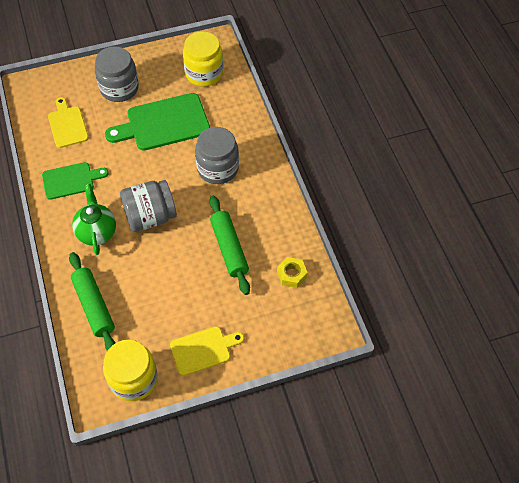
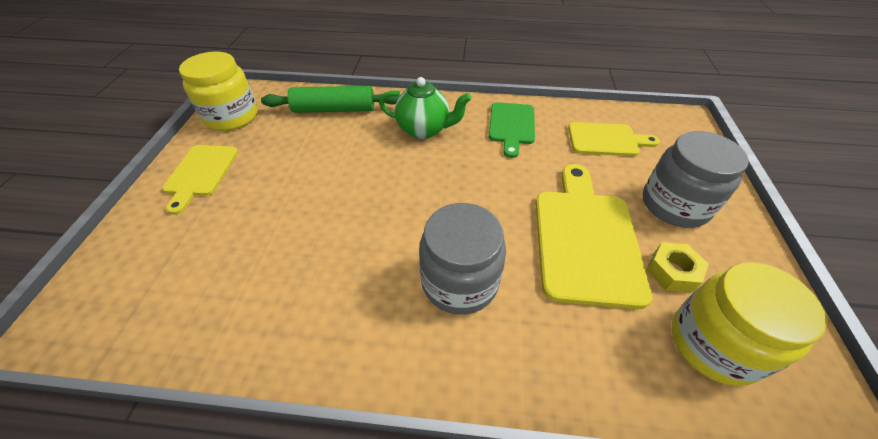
camera: 115 degrees right, 10 degrees down
green cutting board [105,93,210,151] -> yellow cutting board [535,164,652,309]
grey jar [120,180,177,232] -> none
green rolling pin [209,196,250,295] -> none
yellow nut [277,257,308,288] -> yellow nut moved to [646,242,709,293]

